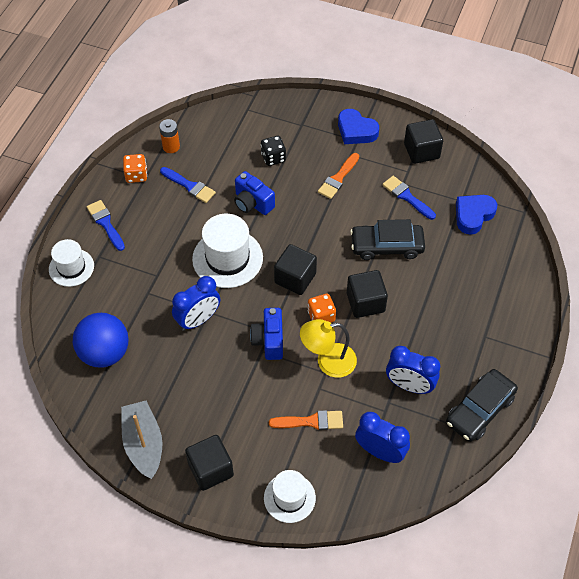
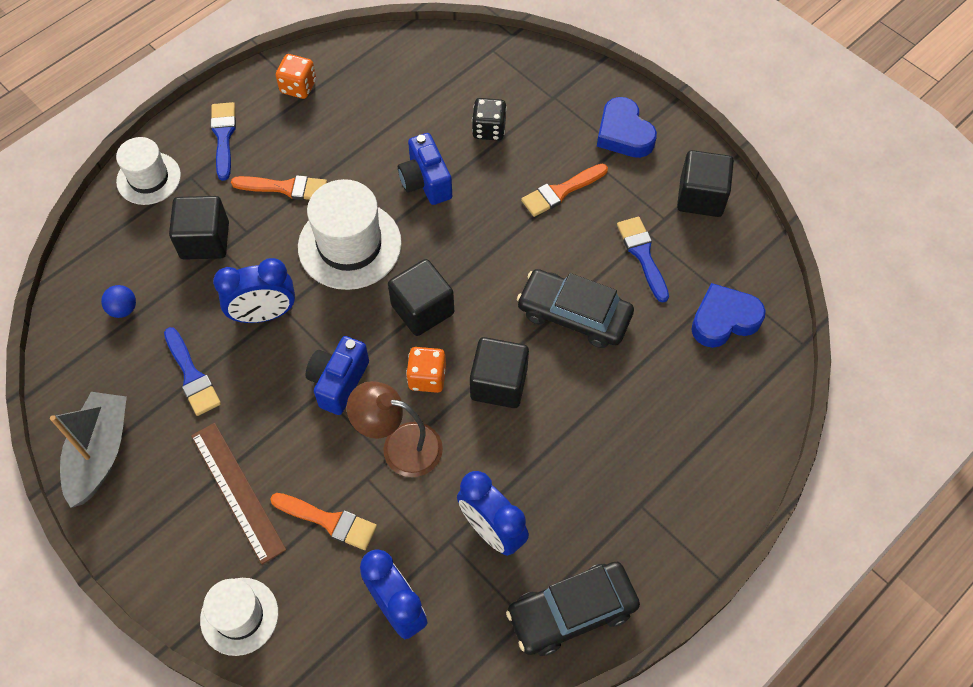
camera: 25 degrees right, 5 degrees up
blue ball [73,313,128,367] -> blue ball [101,285,136,318], size x0.42
orange battery [159,119,180,153] -> none
blue brush [160,167,216,203] -> blue brush moved to [164,327,221,416]
black cube [185,435,234,491] -> black cube moved to [169,196,229,260]
yellow lamp [300,319,357,378] -> brown lamp [347,381,443,477]
none -> brown ruler [191,423,286,564]
none -> orange brush [231,175,327,200]

